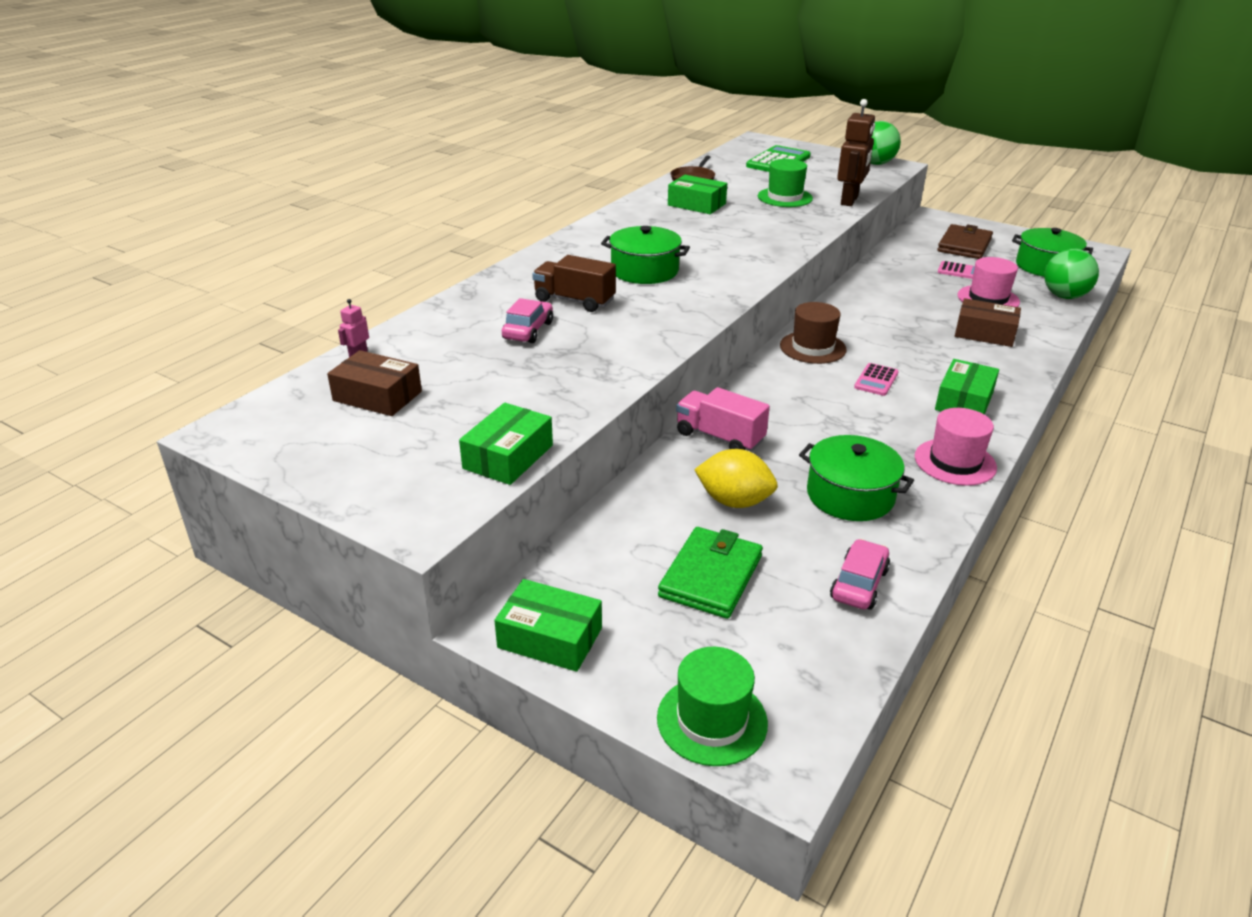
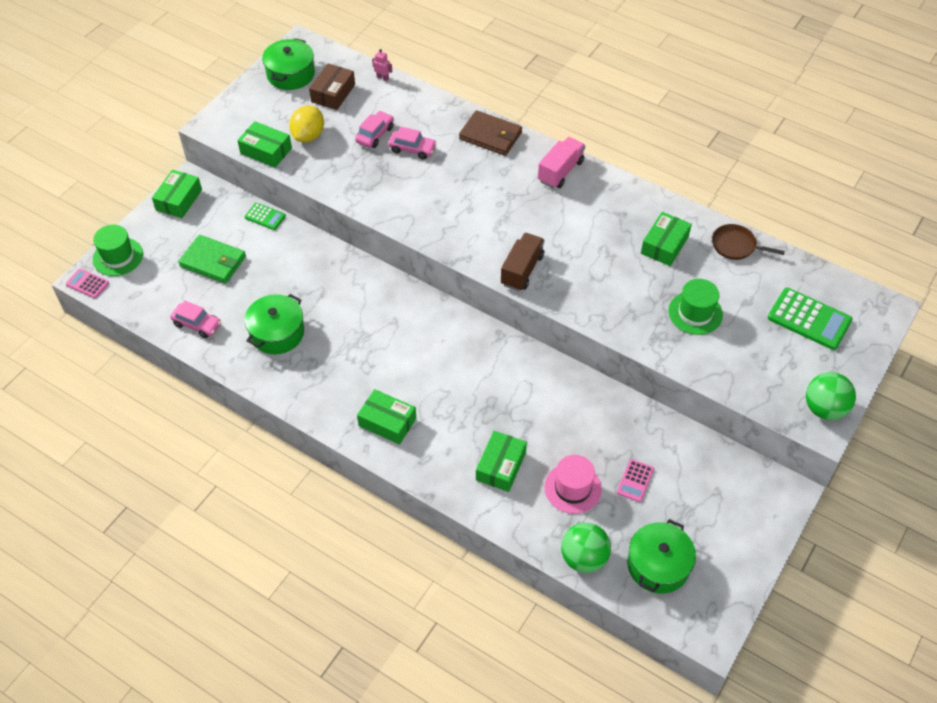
camera: 90 degrees right, 20 degrees up
brown truck [532,255,616,312] -> brown truck moved to [501,233,544,291]
green pot [601,226,690,284] -> green pot moved to [262,38,315,90]
pink truck [676,387,770,452] -> pink truck moved to [538,137,585,188]
yellow lemon [694,449,778,508] -> yellow lemon moved to [289,105,324,142]
brown hat [780,302,847,364] -> none
brown robot [837,99,875,206] -> none
pink calculator [854,363,899,396] -> pink calculator moved to [66,268,109,298]
pink hat [915,408,997,486] -> none
brown wallet [937,224,993,259] -> brown wallet moved to [459,110,522,156]
brown box [955,298,1021,347] -> green box [476,431,527,492]
none -> green calculator [245,203,286,230]
none -> pink car [355,111,394,148]

